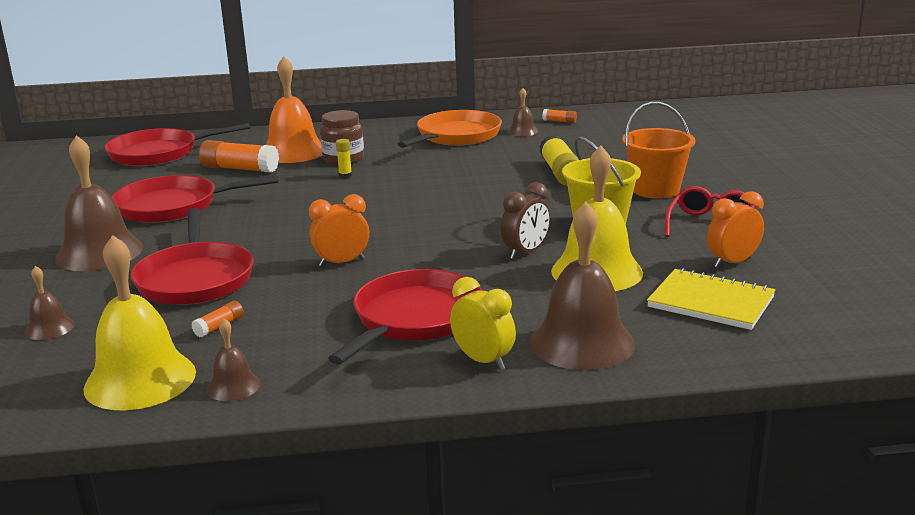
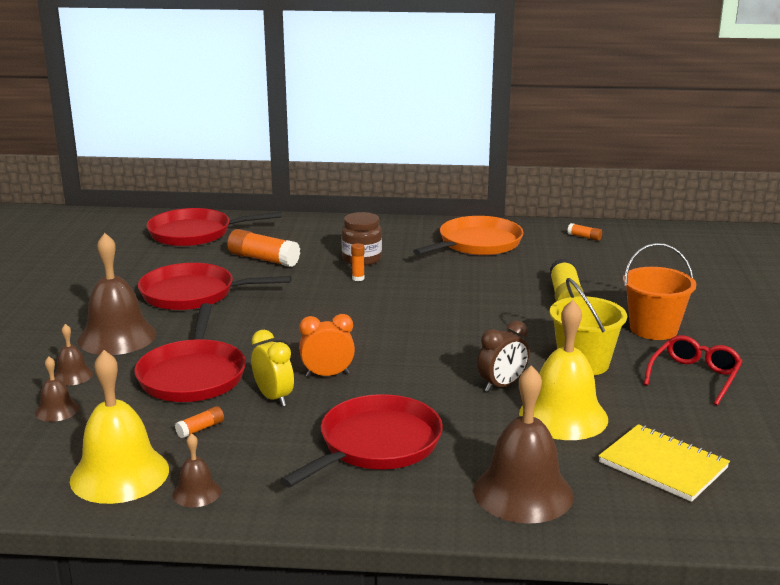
camera: 10 degrees right, 0 degrees up
orange bell [266,56,322,163] -> none
yellow glue stick [336,139,352,179] -> orange glue stick [351,243,365,281]
yellow clock [450,277,516,370] -> yellow clock moved to [251,330,294,406]
brown bell [508,88,539,136] -> brown bell moved to [54,324,93,386]
orange clock [707,191,764,268] -> none

